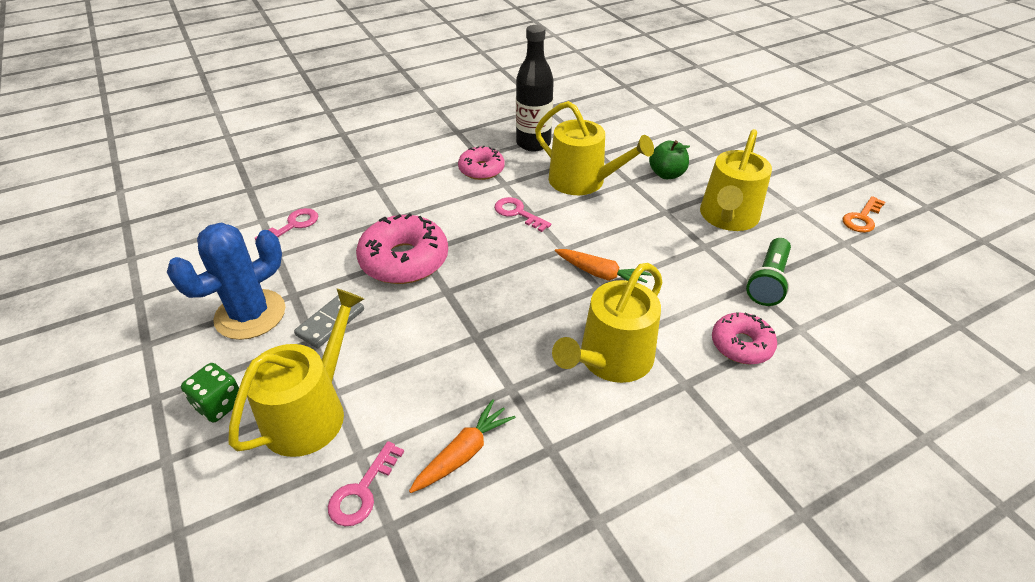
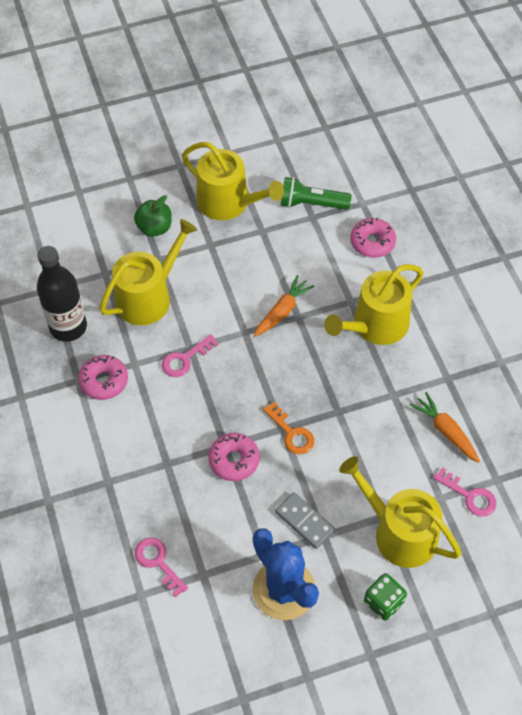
camera: 80 degrees left, 15 degrees up
pink donut [356,213,448,284] -> pink donut [208,433,260,481], size x0.61
yellow watering can [552,263,662,383] -> yellow watering can turned 90 degrees clockwise [324,264,424,345]
green flashlight [746,238,791,306] -> green flashlight turned 150 degrees clockwise [281,177,352,210]
orange key [843,196,885,233] -> orange key moved to [263,402,314,454]

